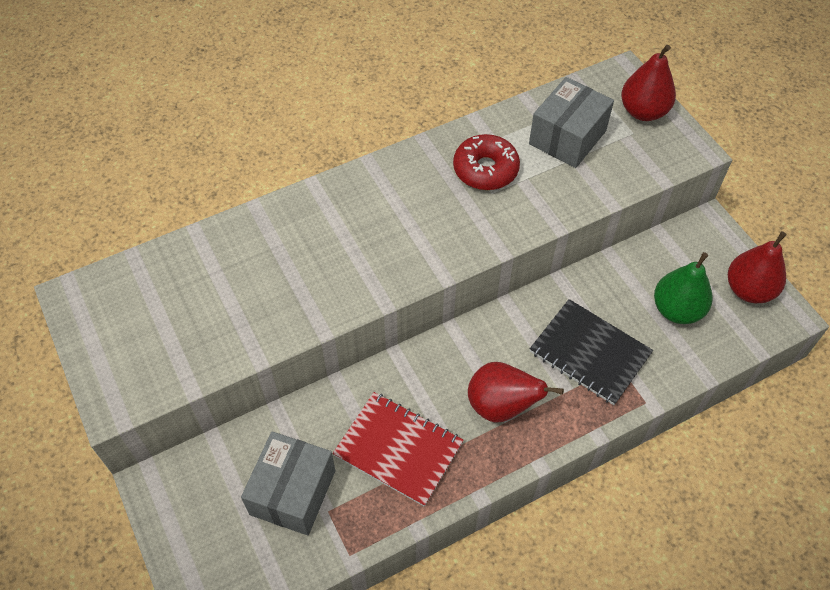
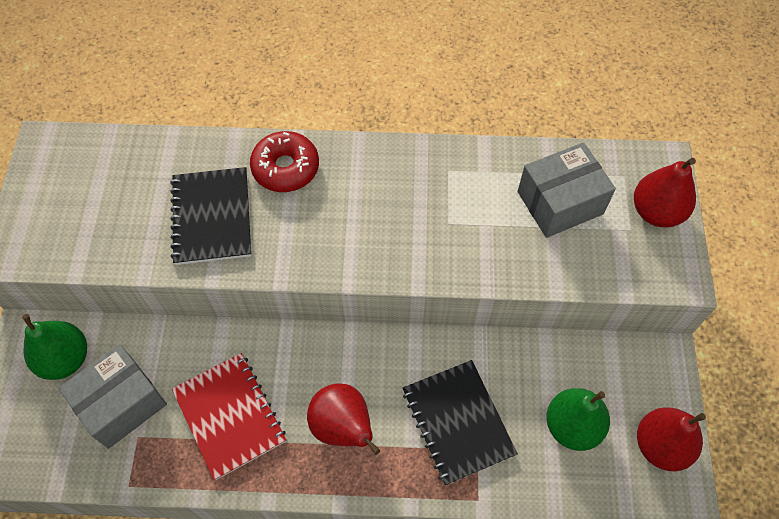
camera: 30 degrees right, 5 degrees up
red donut [453,134,520,190] -> red donut moved to [250,131,319,192]
none -> green pear [22,314,87,380]
none -> black notebook [170,167,251,265]

